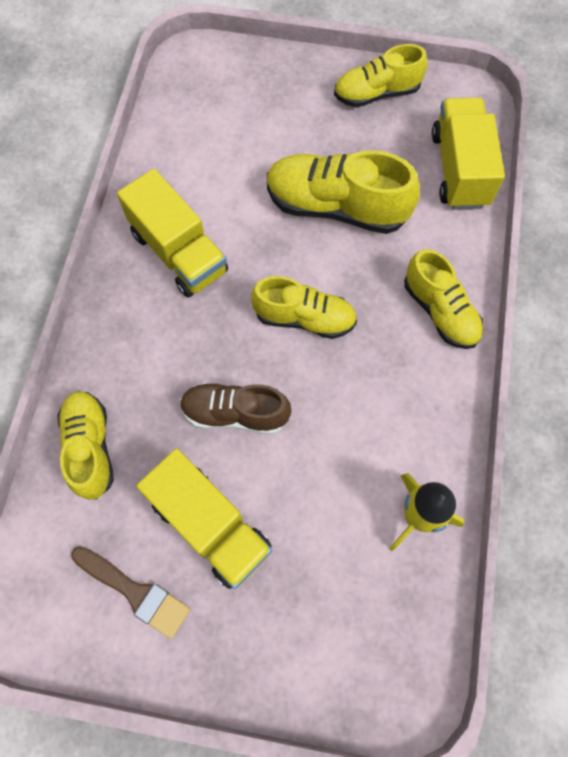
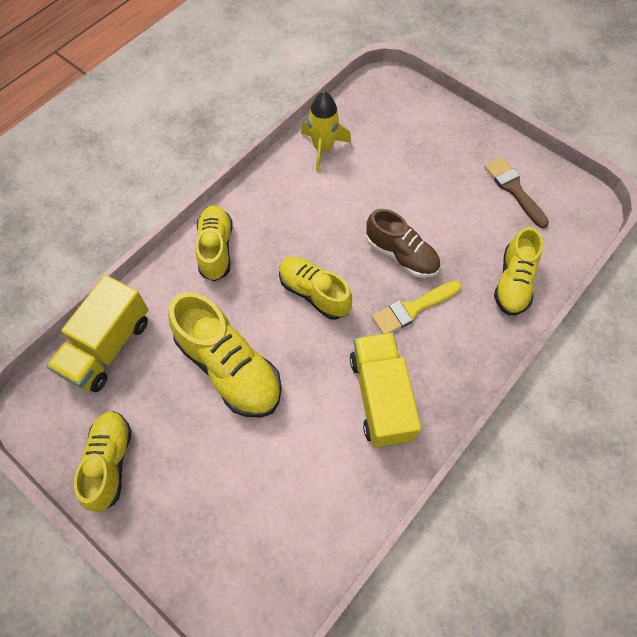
camera: 150 degrees left, 5 degrees down
yellow truck [136,449,272,589] -> none
yellow shoe [334,44,427,107] -> yellow shoe turned 105 degrees counterclockwise [74,411,132,512]
none -> yellow brush [372,280,461,334]

